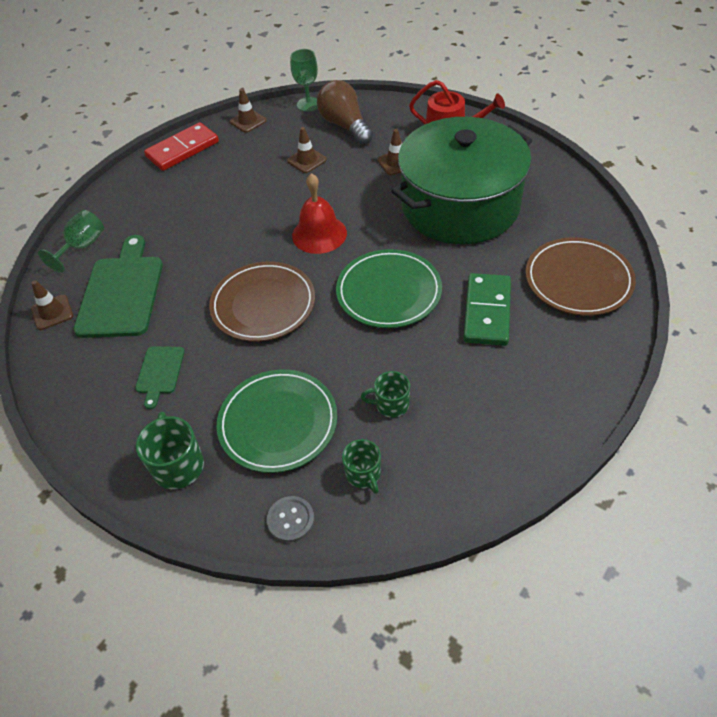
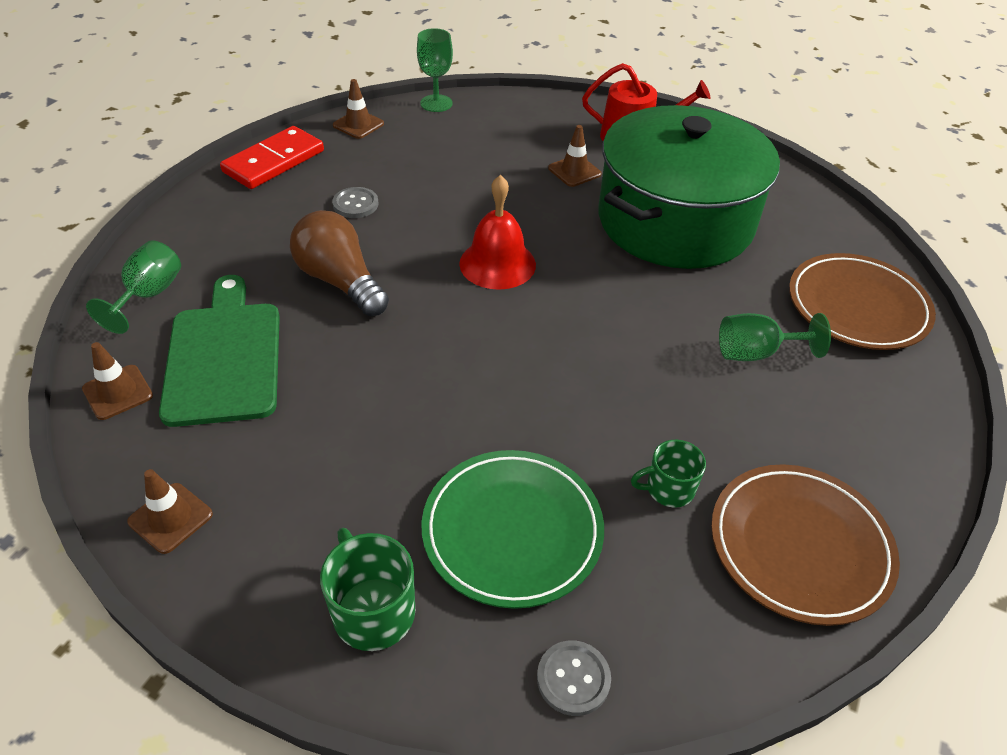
camera: 15 degrees left, 5 degrees down
green cutting board [135,346,185,409] -> none
brown plate [209,262,315,342] -> brown plate moved to [711,464,900,626]
brown traffic cone [287,127,327,173] -> brown traffic cone moved to [127,469,213,554]
brown light bulb [317,80,373,145] -> brown light bulb moved to [290,210,389,316]
green plate [336,249,442,328] -> none
green mug [342,439,381,494] -> none
green domino [463,273,511,346] -> green goblet [719,313,831,361]
none -> grey button [332,187,379,218]

